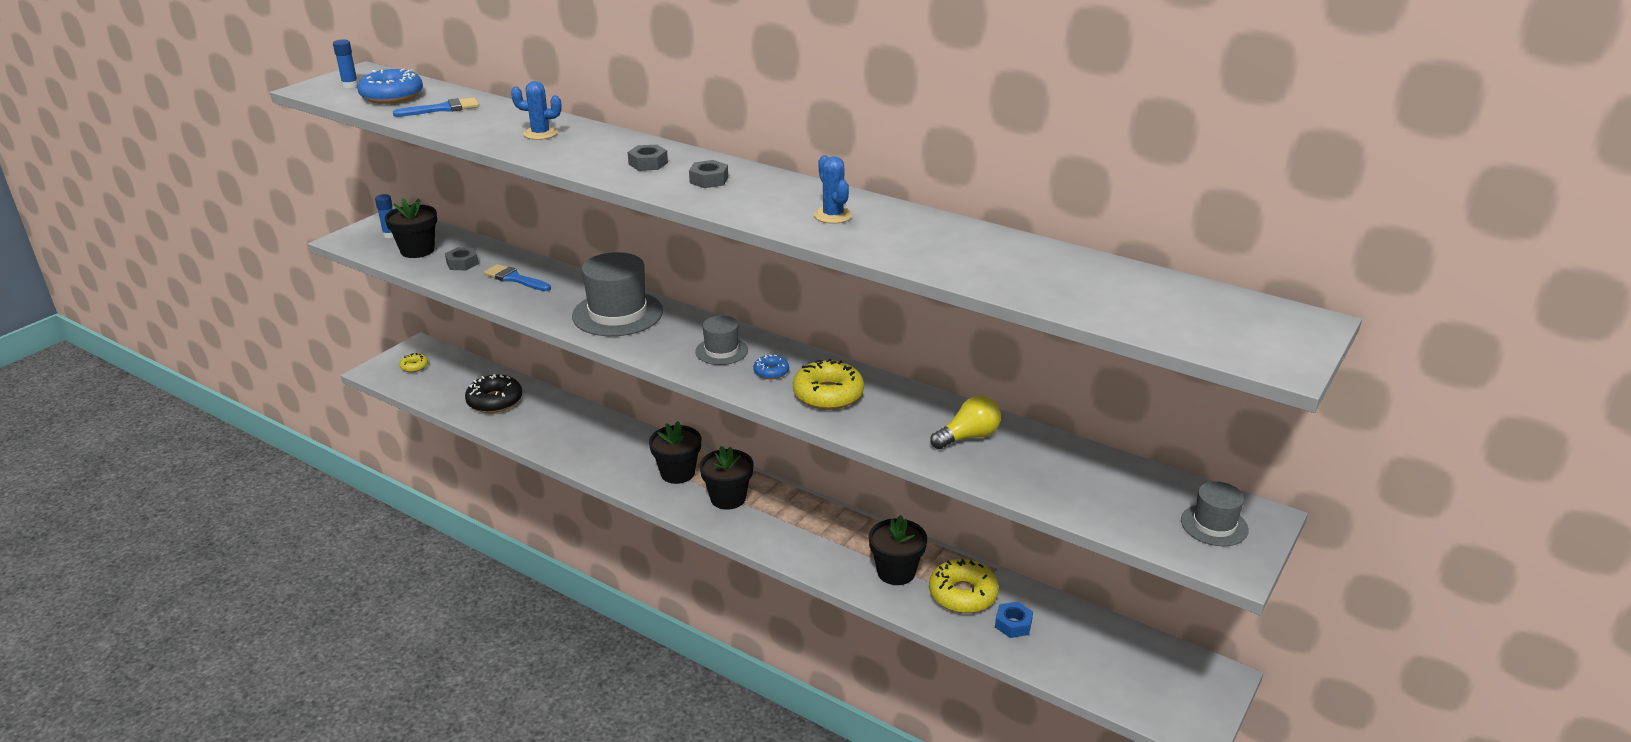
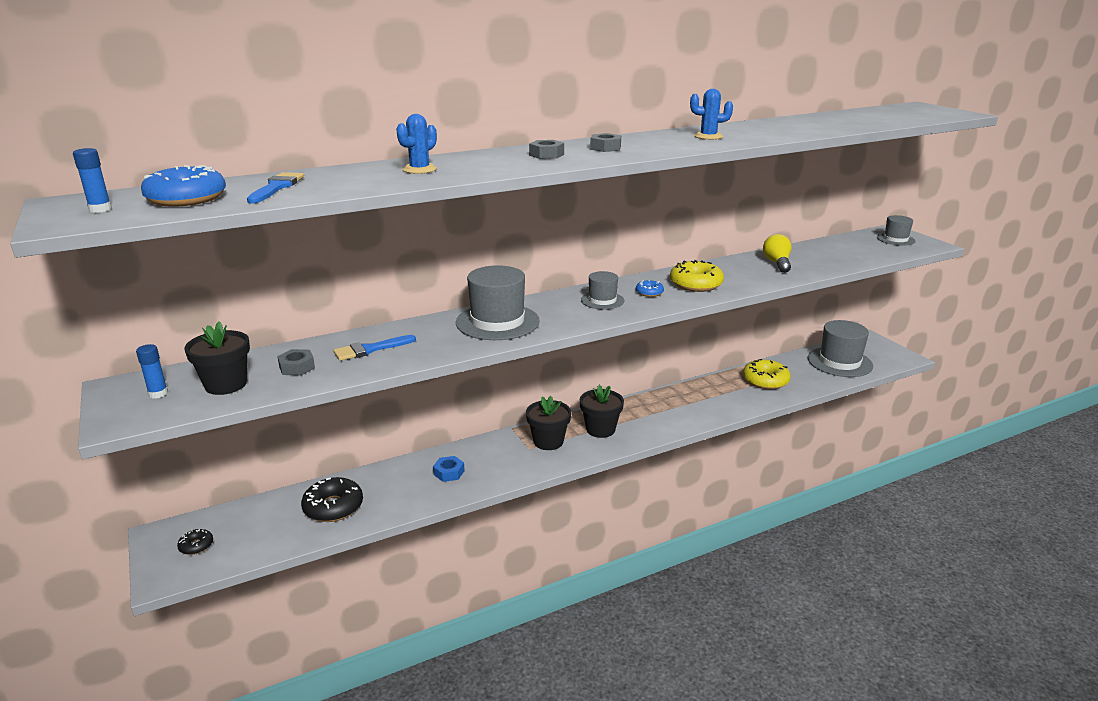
camera: 60 degrees left, 5 degrees down
yellow donut [399,353,428,372] -> black donut [177,529,213,555]
black flower pot [869,515,927,585] -> none
blue nut [995,602,1033,638] -> blue nut moved to [433,456,465,482]
none -> grey hat [808,320,873,377]

